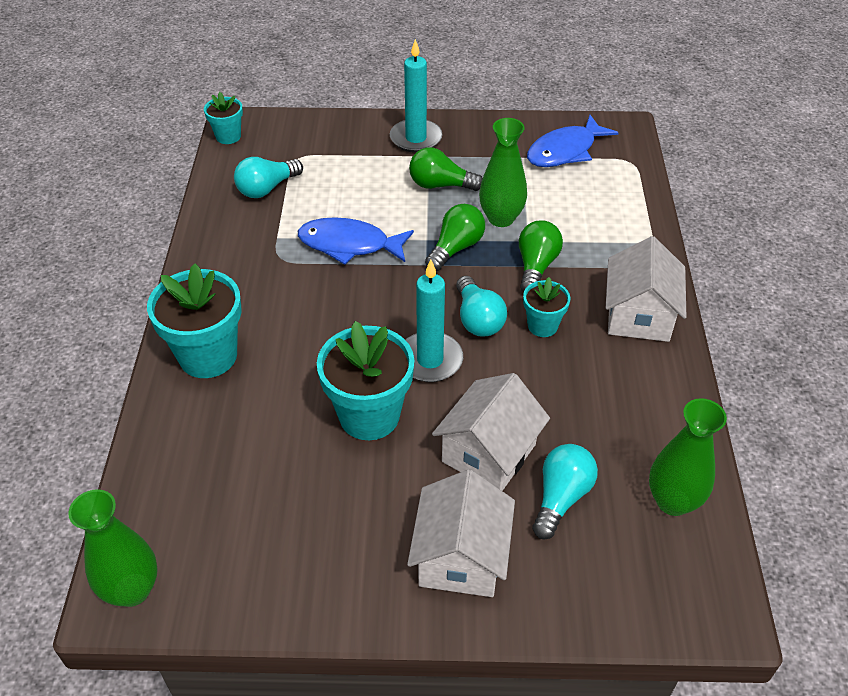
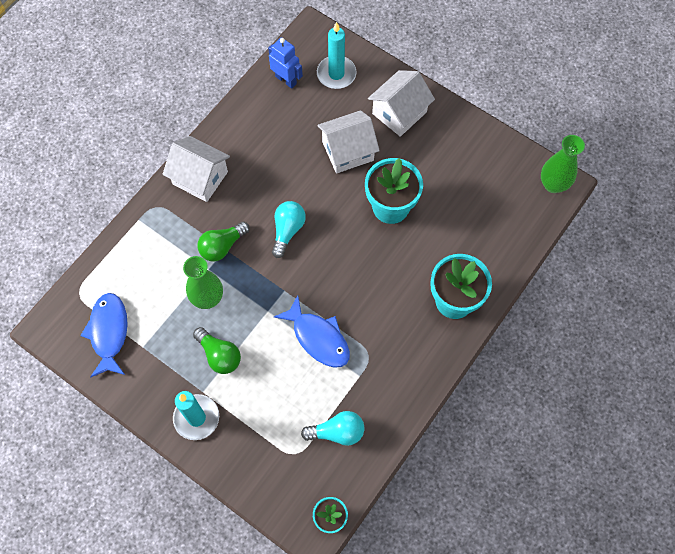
camera: 145 degrees left, 20 degrees up
turquoise candle [406,260,463,382] -> turquoise candle moved to [317,22,356,89]
green light bulb [425,204,485,271] -> none
turquoise flower pot [523,277,571,337] -> none
blue fish [527,115,619,167] -> blue fish turned 90 degrees counterclockwise [80,293,128,378]
turquoise light bulb [532,444,598,540] -> none
white house [606,236,686,342] -> white house turned 75 degrees clockwise [162,136,230,202]
green vase [649,398,727,516] -> blue robot [268,37,303,89]

